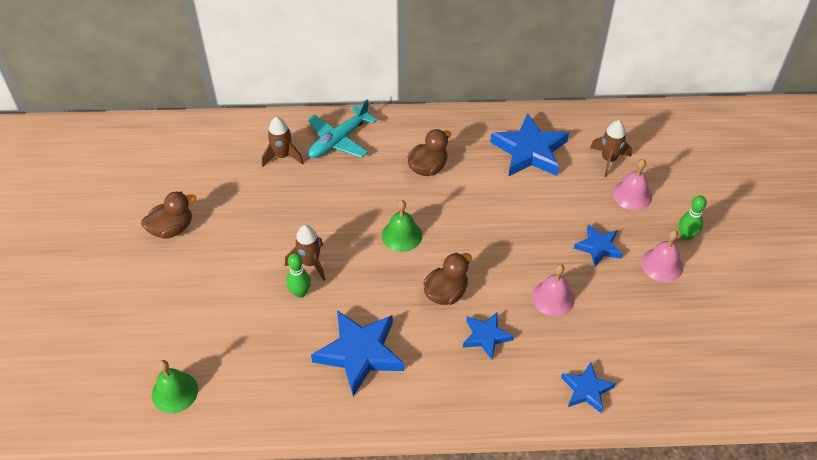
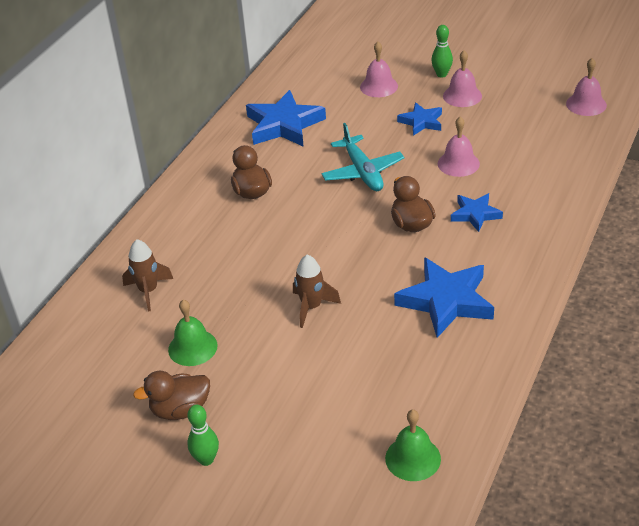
camera: 60 degrees left, 10 degrees down
brown duck [141,192,197,239] -> brown duck turned 105 degrees counterclockwise [133,371,210,420]
green bowling pin [286,253,311,298] -> green bowling pin moved to [187,405,219,466]
turquoise plane [308,99,377,158] -> turquoise plane moved to [321,123,404,191]
green bell [382,200,422,252] -> green bell moved to [168,300,218,366]
blue star [561,362,616,413] -> none
brown rocket [590,120,632,177] -> none
none -> pink bell [566,58,607,116]

